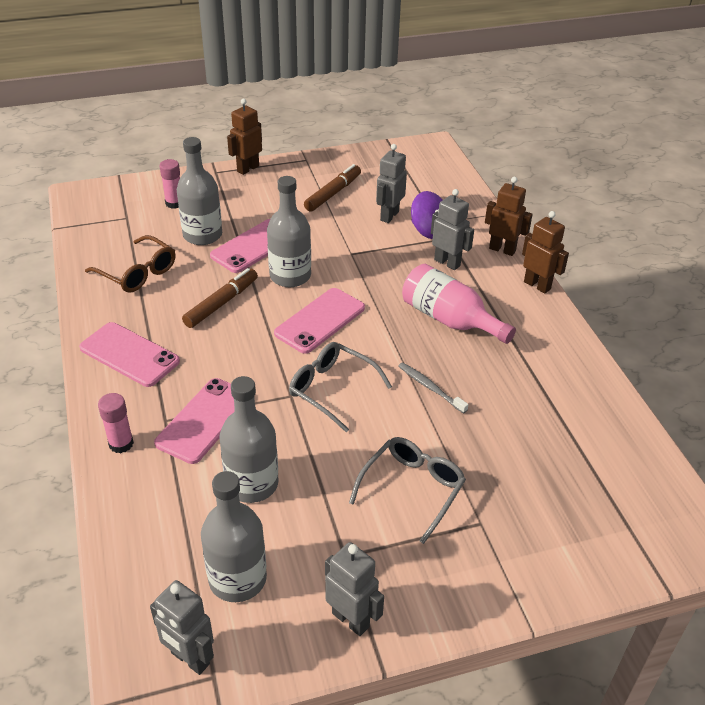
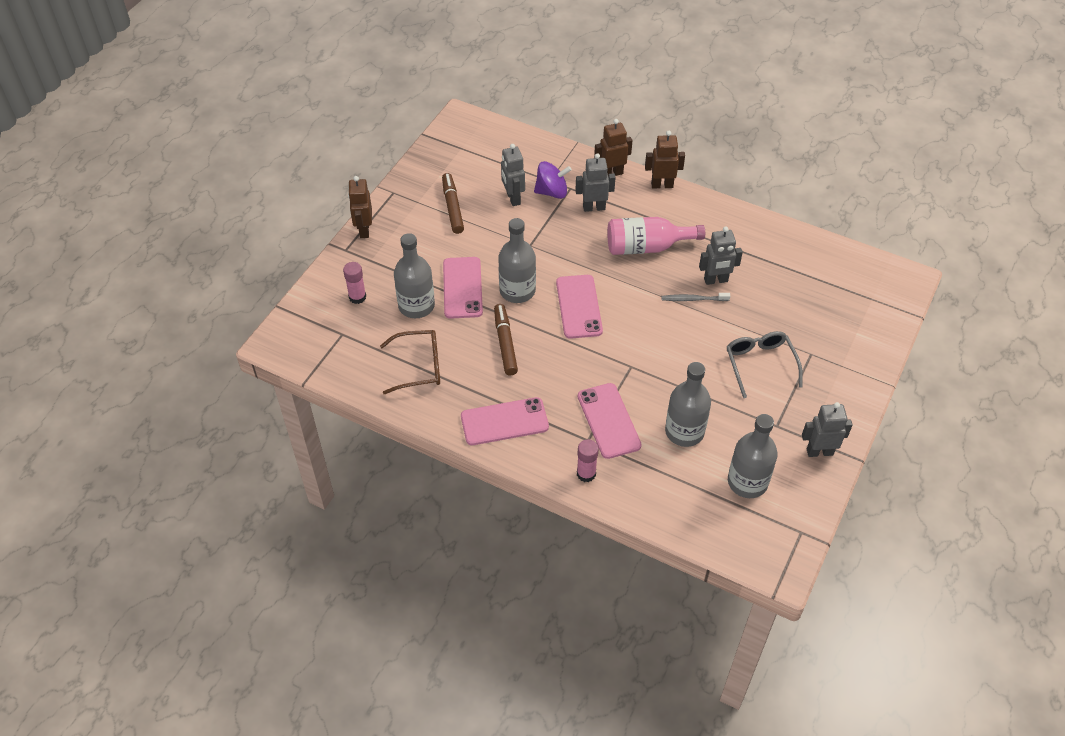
camera: 45 degrees left, 10 degrees up
grey robot [150,580,214,675] -> grey robot moved to [699,227,743,285]
grey glasses [289,342,392,432] -> none

